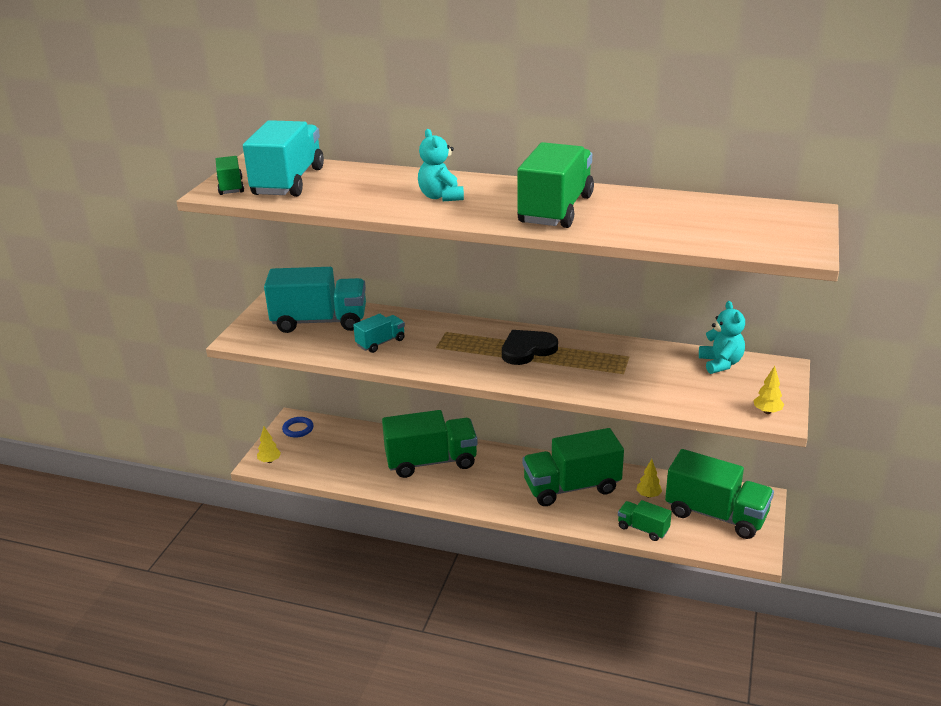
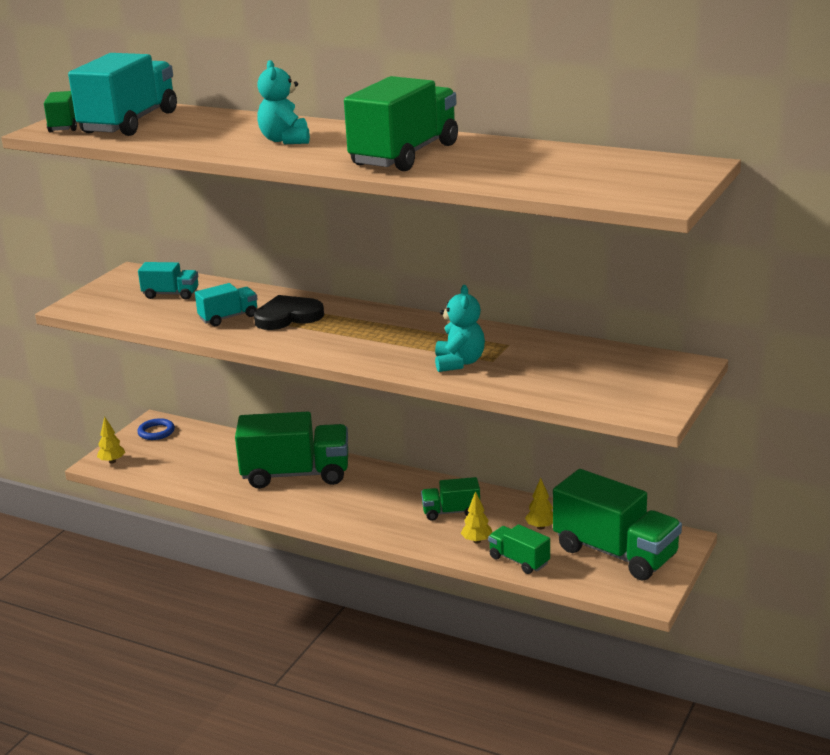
camera: 10 degrees right, 5 degrees down
turquoise truck [264,267,366,333] -> turquoise truck [138,262,198,300], size x0.50
black heart [502,330,558,365] -> black heart moved to [254,295,324,330]
green truck [523,428,624,506] -> green truck [421,477,480,521], size x0.50
turquoise teddy bear [699,301,745,374] -> turquoise teddy bear moved to [435,285,485,372]
yellow tree [753,366,784,414] -> yellow tree moved to [461,491,492,543]

